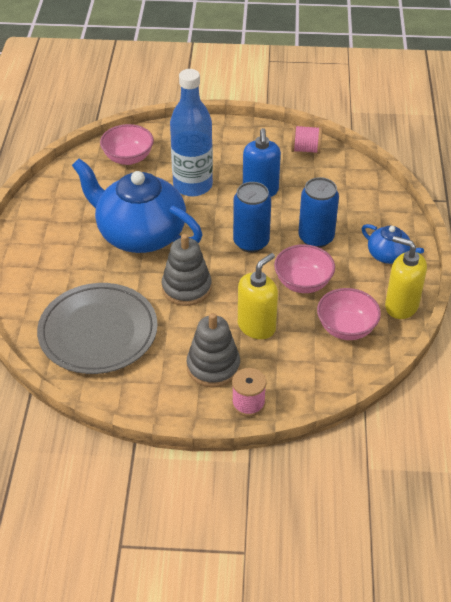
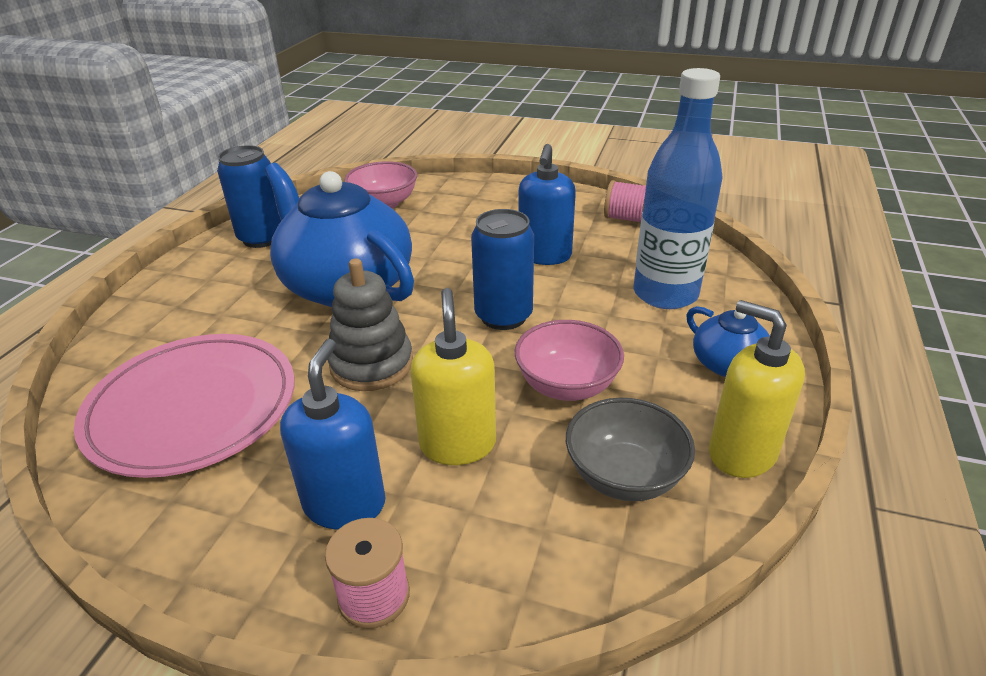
camera: 15 degrees right, 10 degrees down
grey plate [37,283,158,374] -> pink plate [74,334,295,478]
blue bottle [170,69,213,197] -> blue bottle moved to [634,68,723,309]
grey stacking toy [187,313,240,387] -> blue soap dispenser [280,339,386,529]
yellow soap dispenser [238,253,278,339] -> yellow soap dispenser turned 60 degrees counterclockwise [410,288,496,465]
blue can [298,177,339,248] -> blue can moved to [217,145,281,248]
pink bowl [317,288,381,340] -> grey bowl [566,398,695,501]

